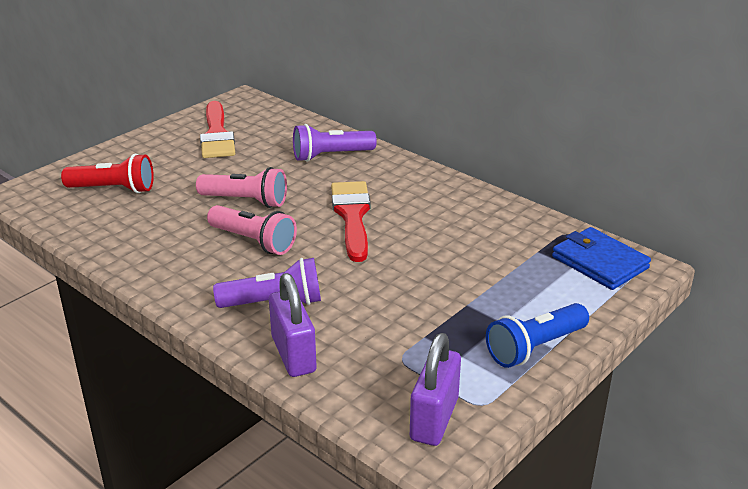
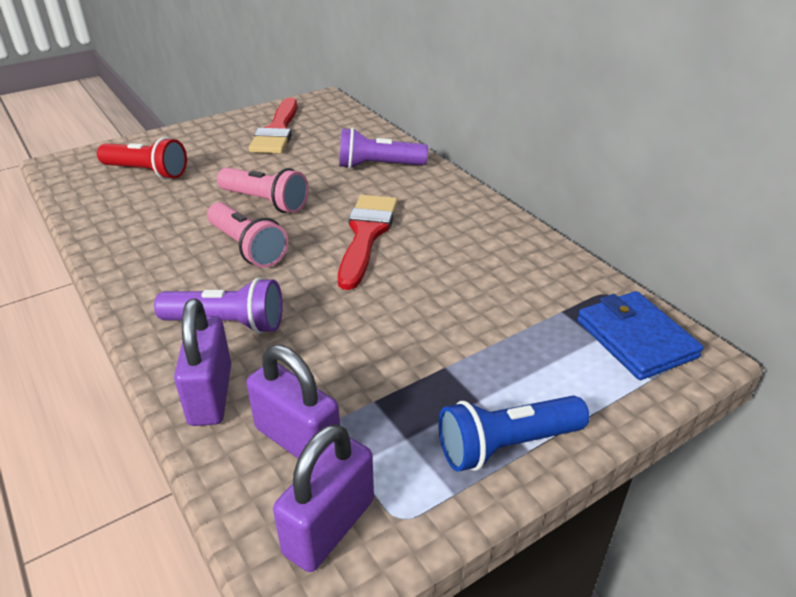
camera: 15 degrees right, 5 degrees up
none -> purple padlock [246,345,340,458]

